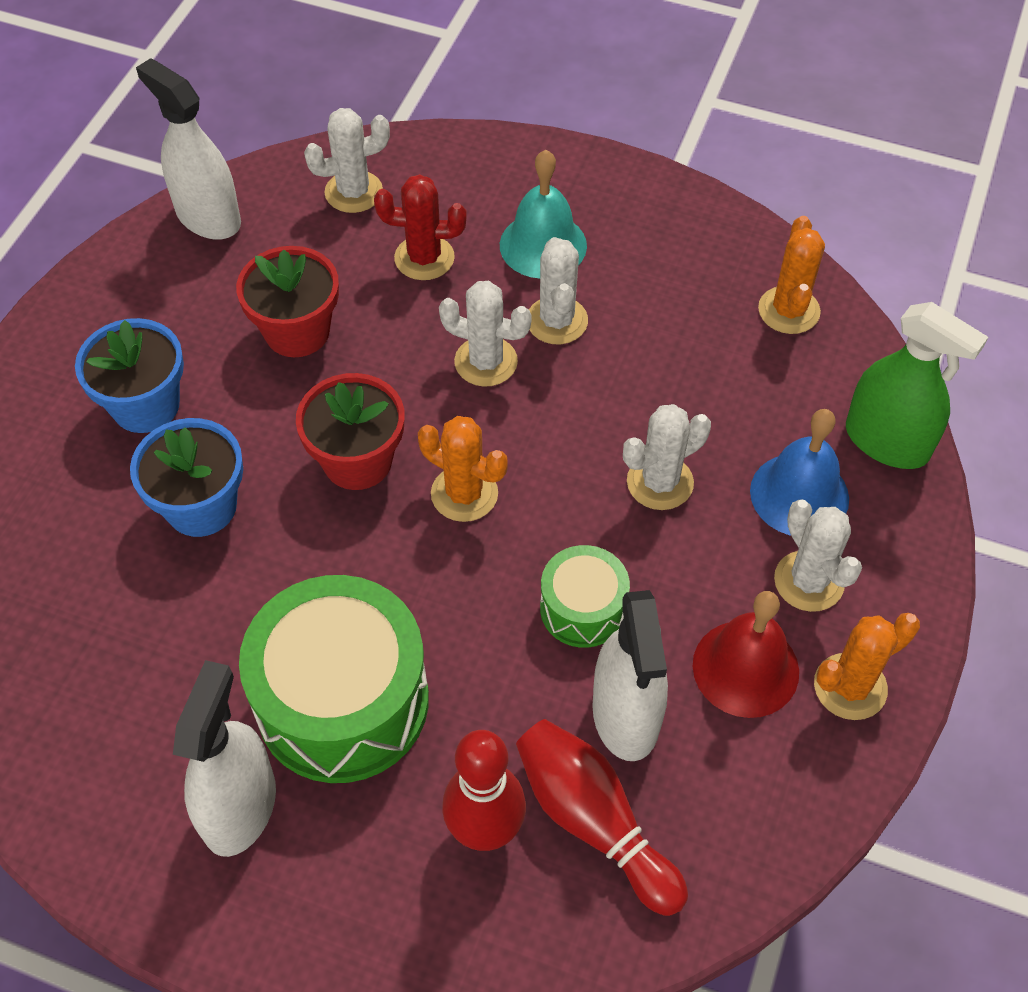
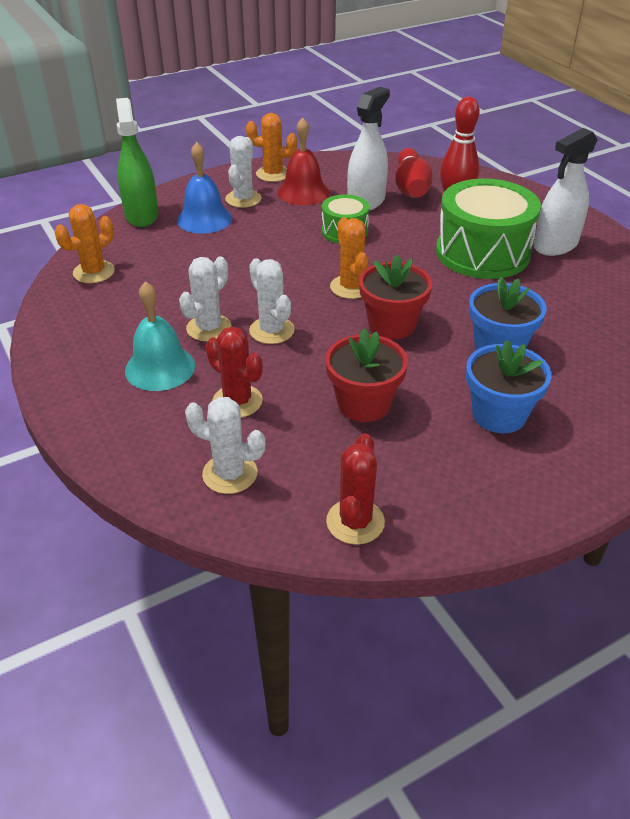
camera: 140 degrees left, 15 degrees down
white spray bottle [136,58,241,240] -> red cactus [326,433,385,545]
white cactus [623,404,711,510] -> none

